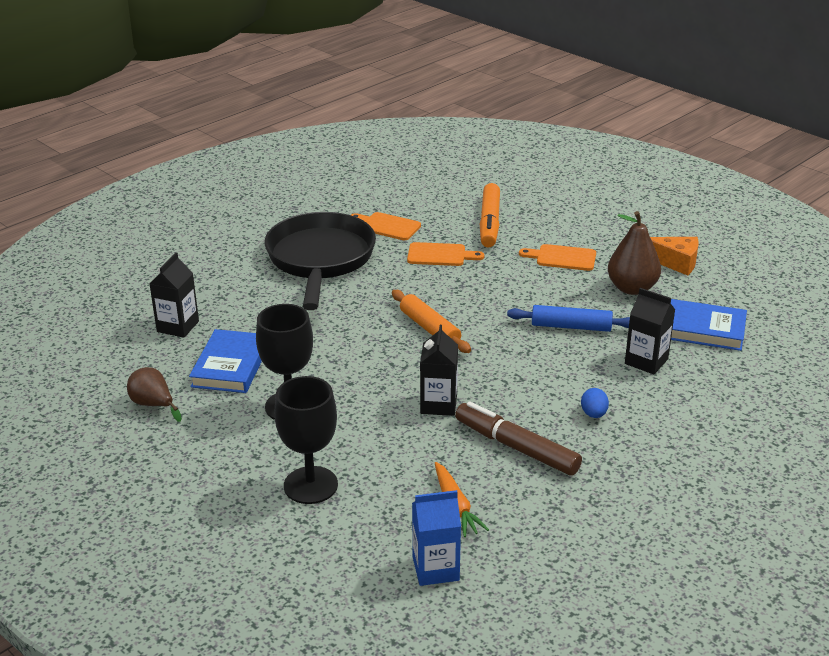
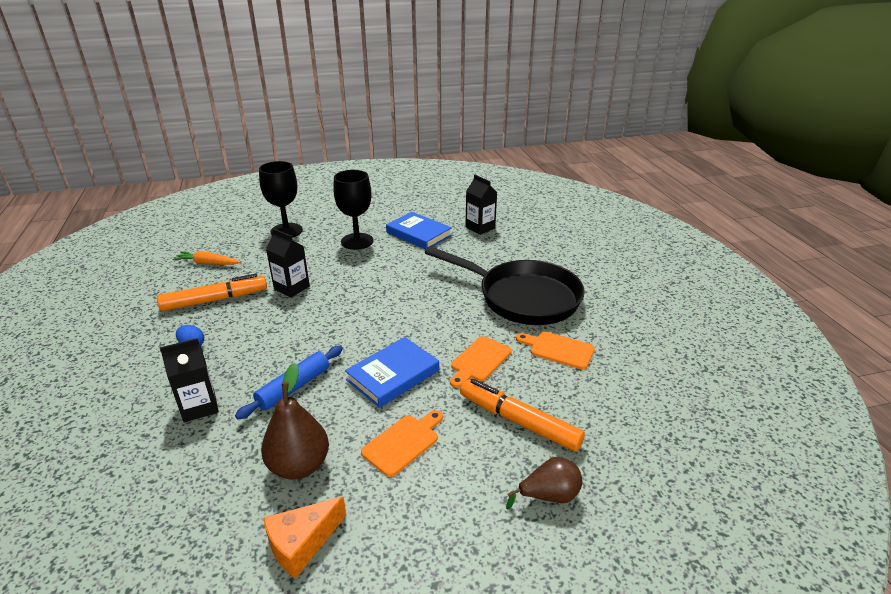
camera: 120 degrees right, 0 degrees up
brown pear [127,367,182,422] -> brown pear moved to [506,457,582,510]
orange cutting board [351,212,421,240] -> orange cutting board turned 120 degrees counterclockwise [516,331,595,369]
orange rolling pin [392,290,471,353] -> none
blue carton [412,490,461,586] -> none
brown marker [455,402,582,476] -> orange marker [157,274,267,311]
blue book [671,299,747,351] -> blue book moved to [345,337,439,408]

